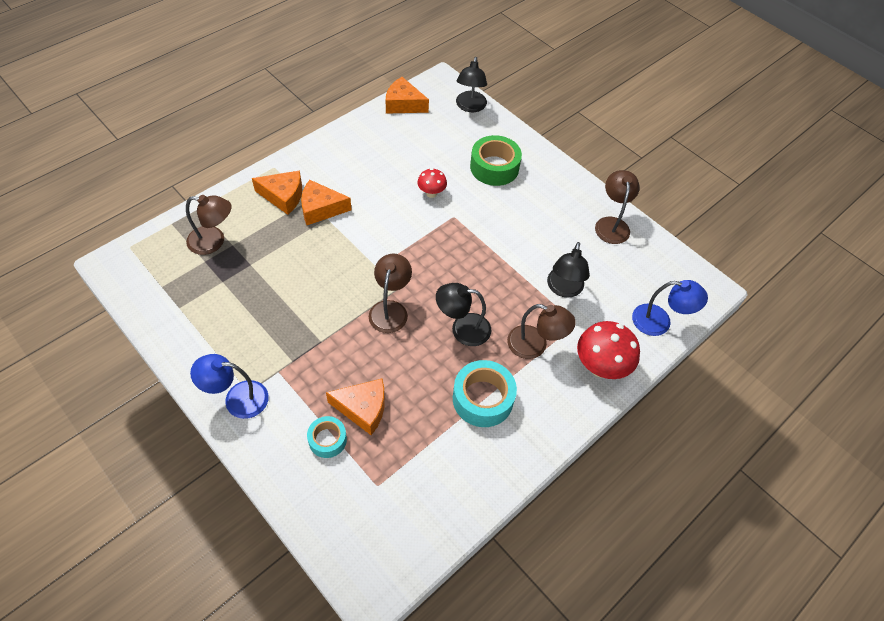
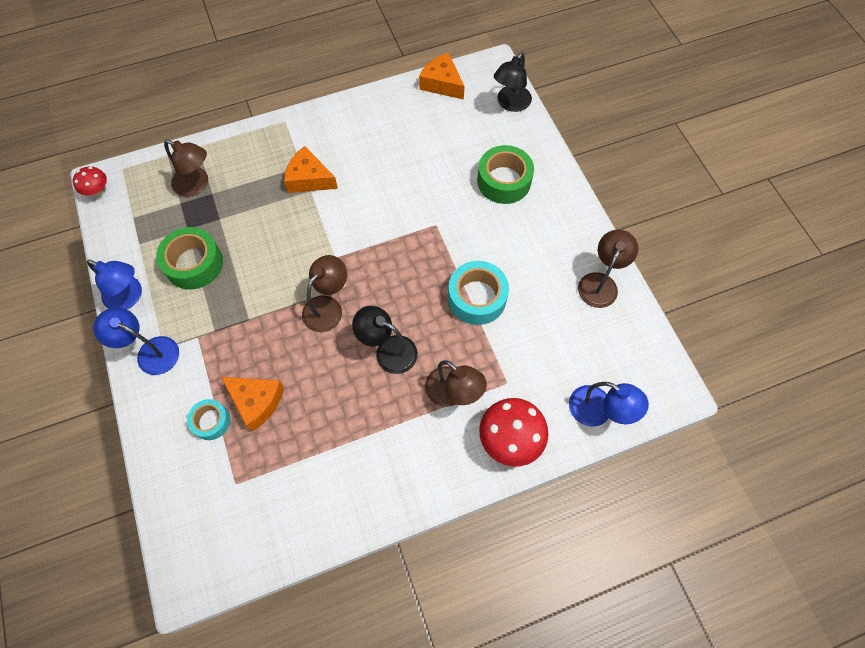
camera: 25 degrees right, 10 degrees up
orange cheese [252,170,302,215] -> none
red mushroom [417,168,447,198] -> red mushroom moved to [73,166,107,197]
turquoise tape [453,360,517,427] -> turquoise tape moved to [448,261,509,325]
black lamp [547,242,590,298] -> none
none -> blue lamp [87,260,142,310]
none -> green tape [156,227,223,289]

